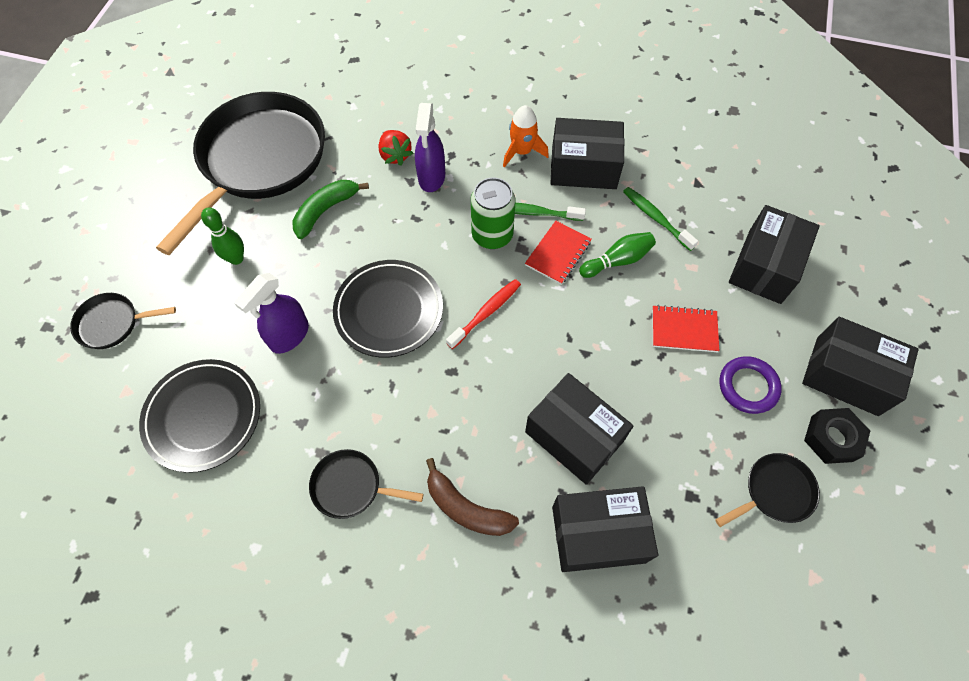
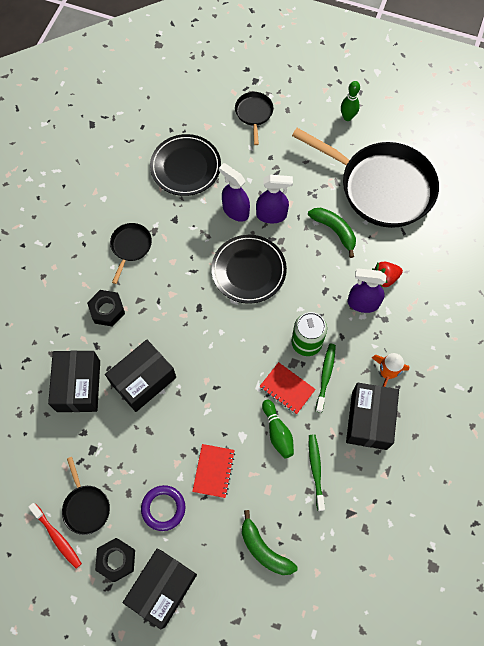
camera: 95 degrees right, 5 degrees up
green bowling pin [201,207,244,265] -> green bowling pin moved to [341,81,360,121]
brown banana [426,458,519,536] -> black nut [87,290,125,327]
red toothbrush [446,279,521,349] -> red toothbrush moved to [28,503,82,568]
green toothbrush [623,187,698,251] -> green toothbrush turned 60 degrees counterclockwise [309,434,325,511]
black box [729,205,820,304] -> green banana [242,510,297,575]
none -> purple spray bottle [256,175,293,224]

